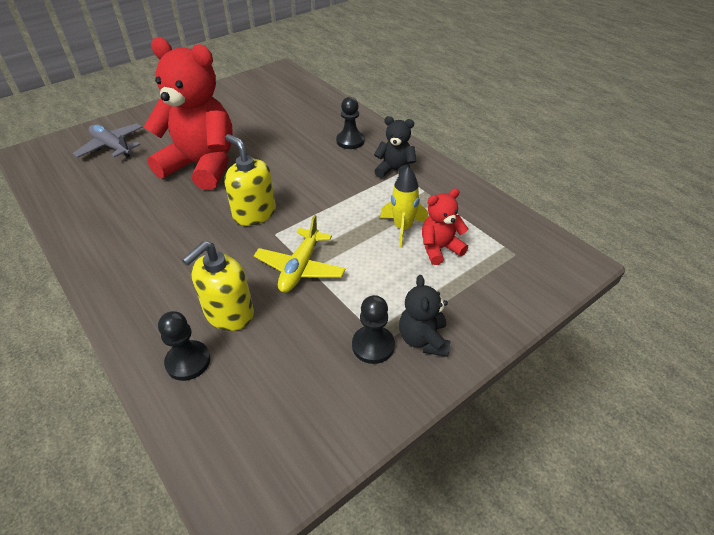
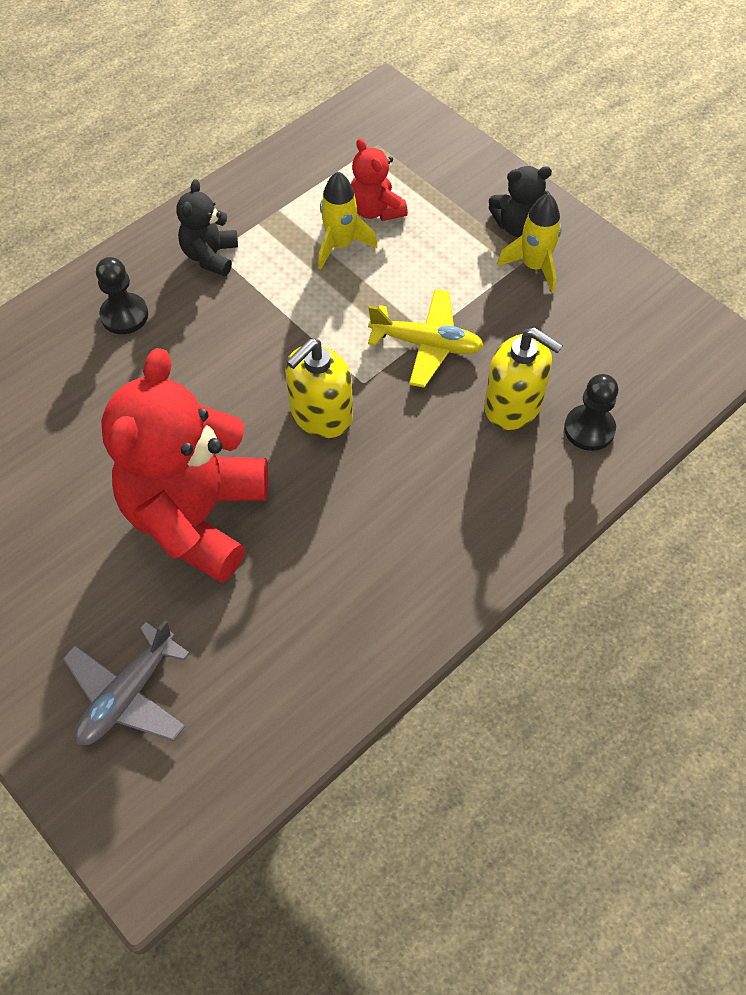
camera: 95 degrees left, 15 degrees up
black pawn [352,295,395,364] -> yellow rocket [497,193,562,293]

